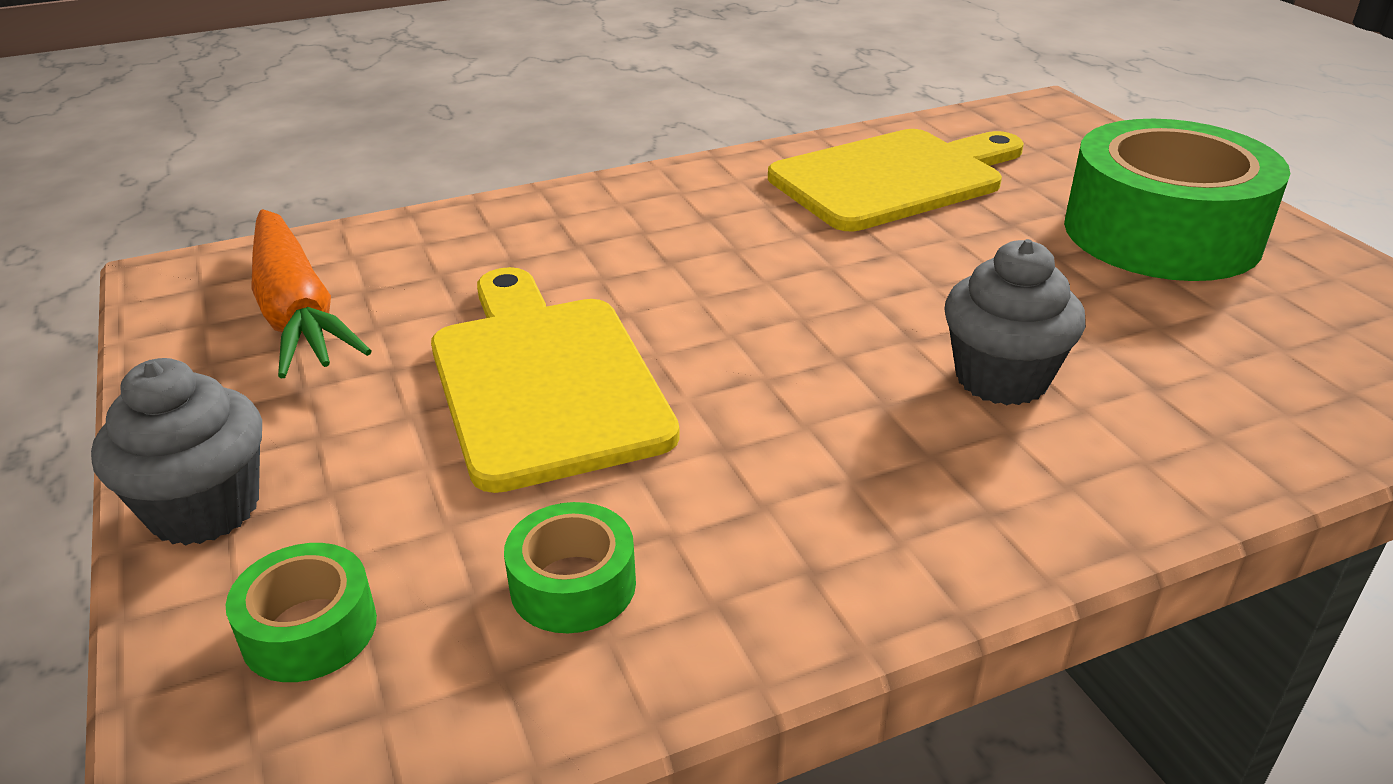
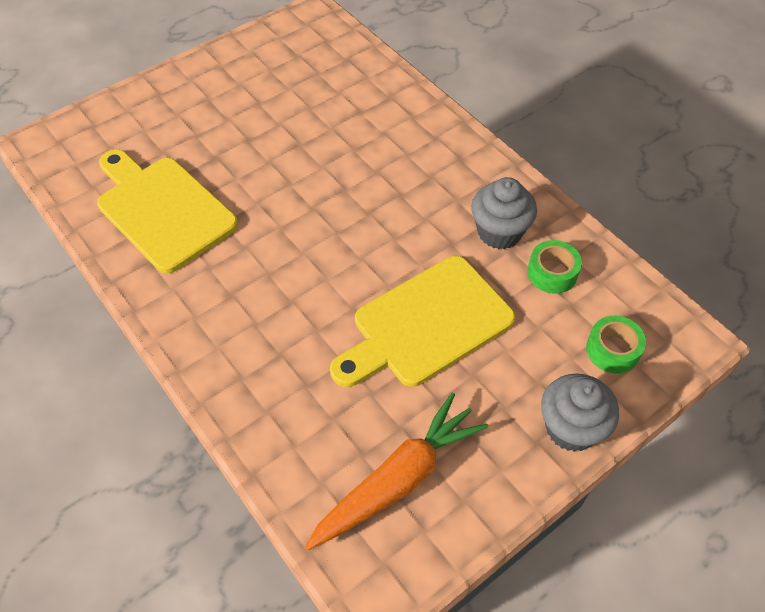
camera: 105 degrees left, 20 degrees up
grey cupcake [944,239,1086,405] -> grey cupcake moved to [471,177,537,249]
green tape [1064,119,1291,281] -> none

